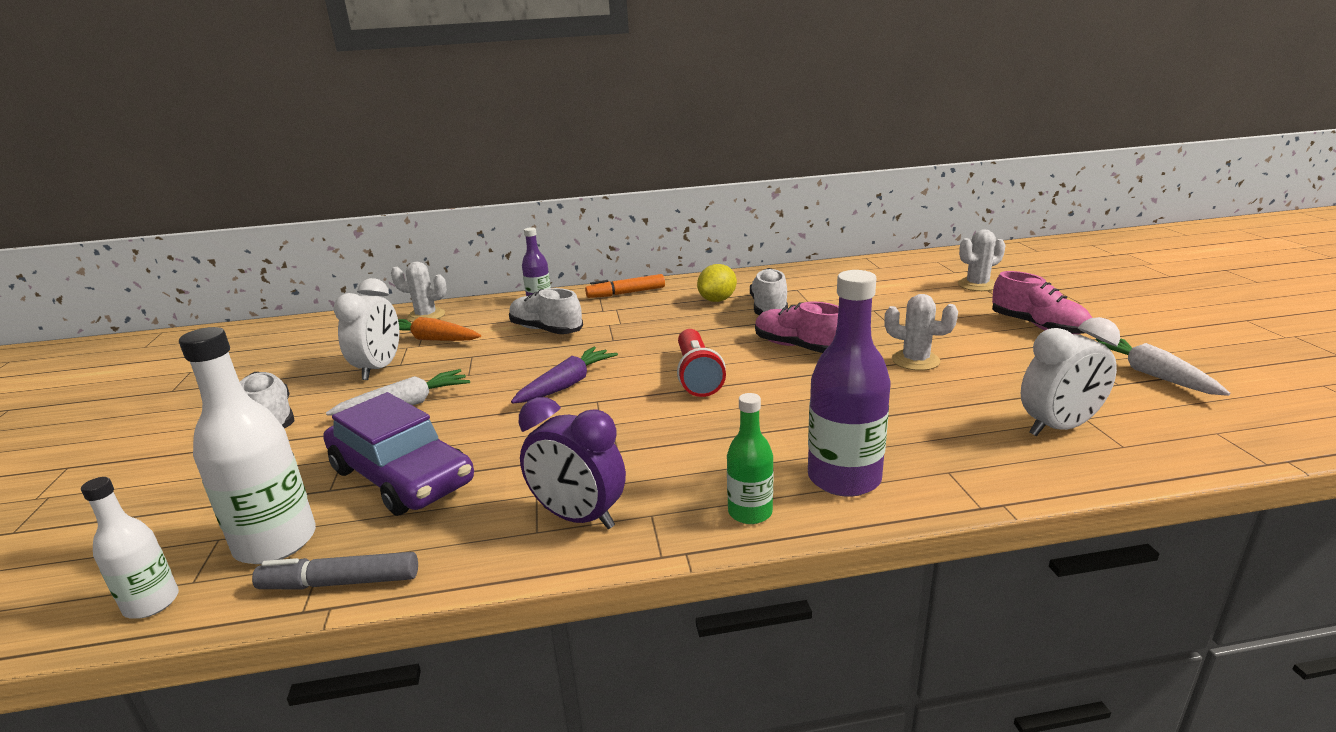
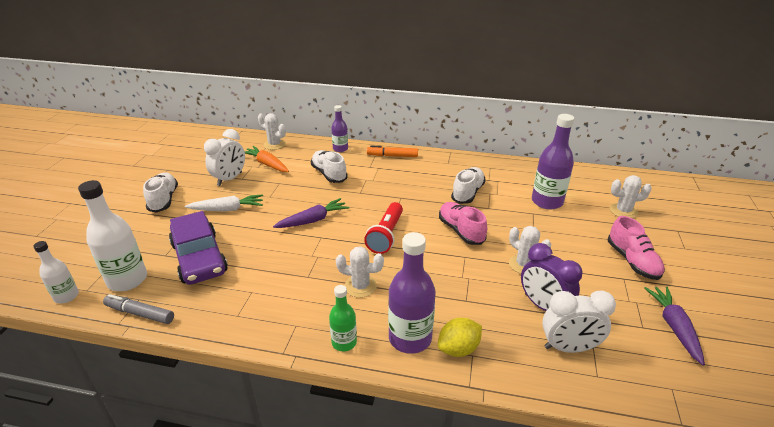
camera: 20 degrees right, 10 degrees up
purple clock [519,397,626,529] -> purple clock moved to [521,243,583,311]
yellow lemon [697,264,737,302] -> yellow lemon moved to [438,318,482,357]
white carrot [1096,338,1231,396] -> purple carrot [644,287,705,366]
none -> white cactus [336,246,384,298]
none -> purple bottle [532,114,574,209]

